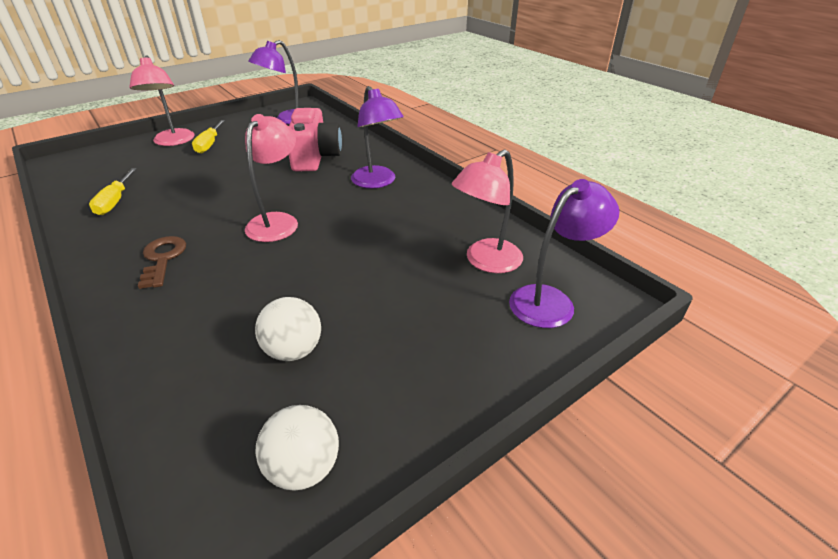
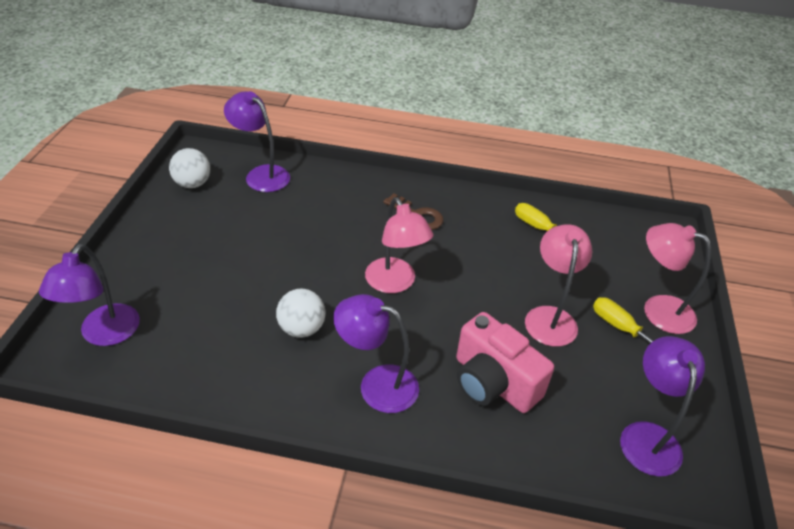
camera: 135 degrees right, 5 degrees up
white ball [255,297,321,361] -> white ball moved to [276,289,326,338]
pink lamp [452,150,523,273] -> pink lamp moved to [525,224,592,346]
none -> purple lamp [224,91,290,192]

